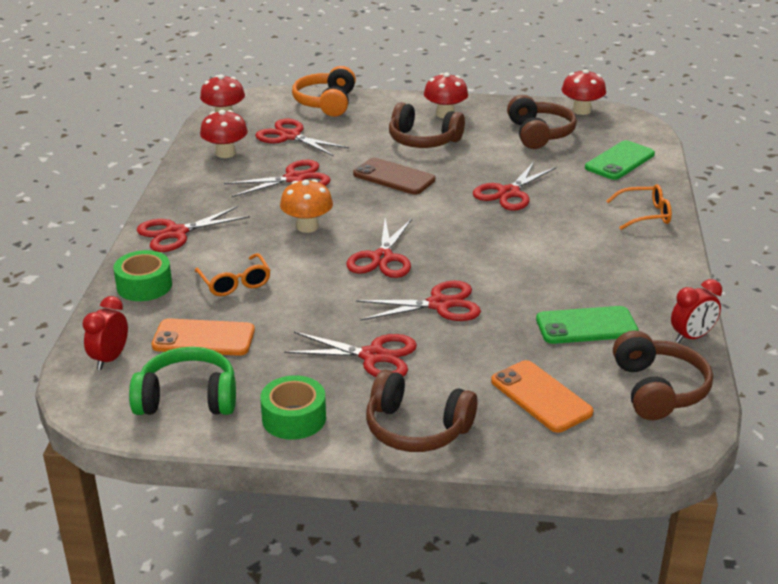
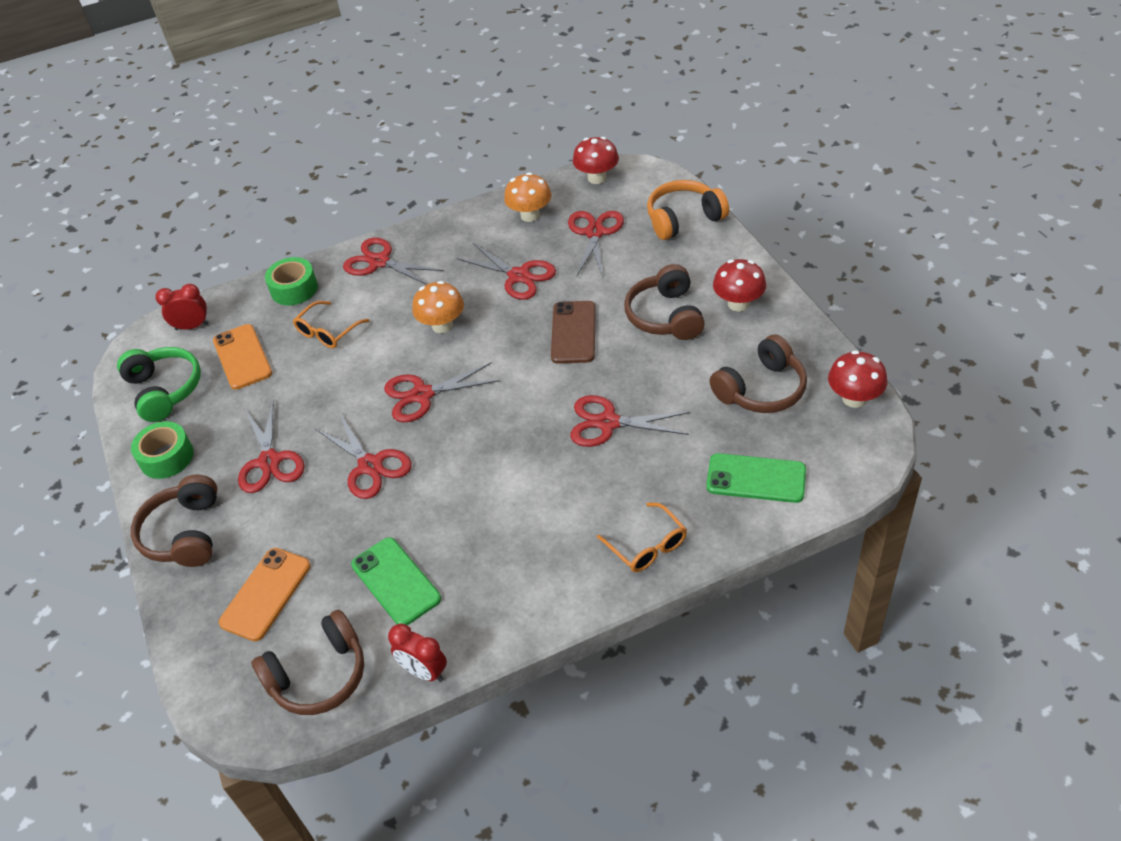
camera: 65 degrees right, 15 degrees up
red mushroom [200,110,248,158] -> orange mushroom [504,172,551,222]

